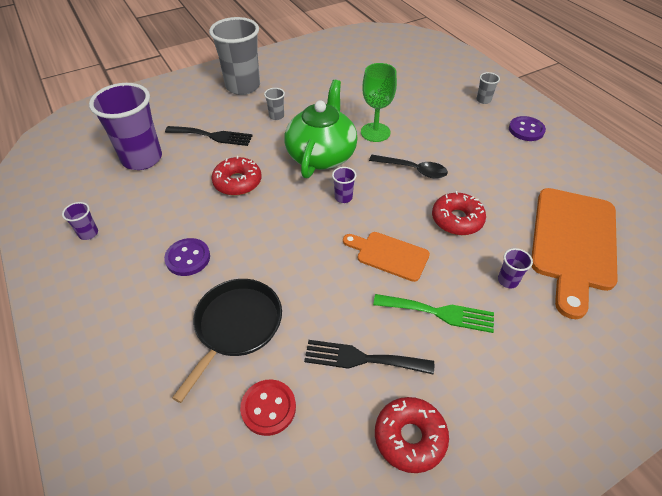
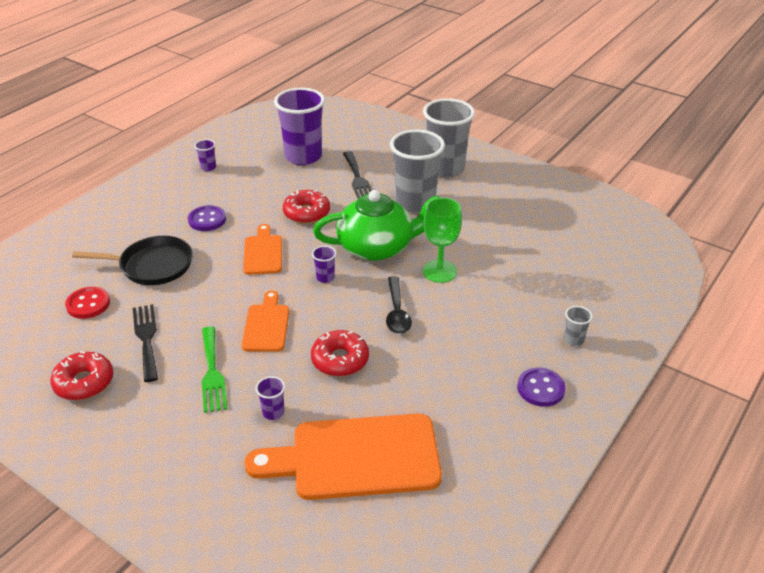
camera: 65 degrees right, 10 degrees down
grey cup [264,88,285,120] -> grey cup [390,129,445,213], size x2.42
none -> orange cutting board [243,224,282,275]

